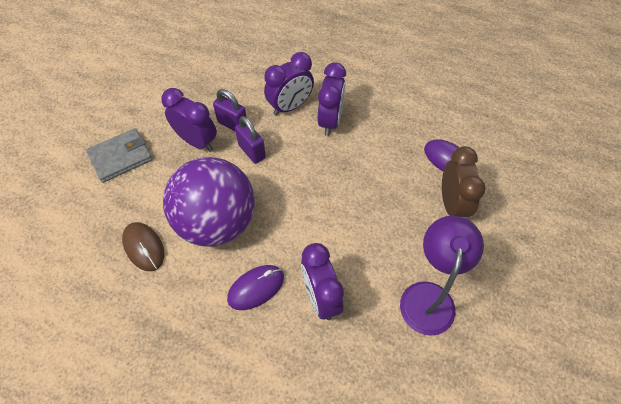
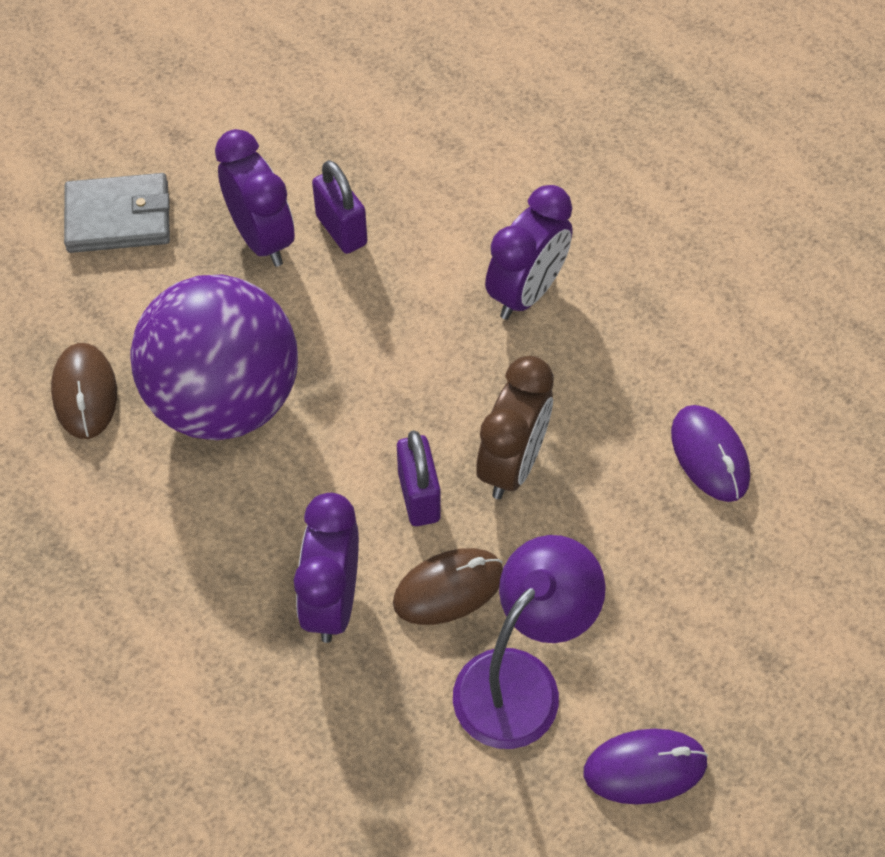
camera: 25 degrees right, 0 degrees up
purple mouse [227,265,284,310] -> purple mouse moved to [584,729,708,804]
purple padlock [235,116,266,164] -> purple padlock moved to [397,430,441,526]
purple clock [264,52,314,116] -> none
brown clock [442,146,486,217] -> brown clock moved to [476,356,554,499]
none -> brown mouse [393,548,503,625]

